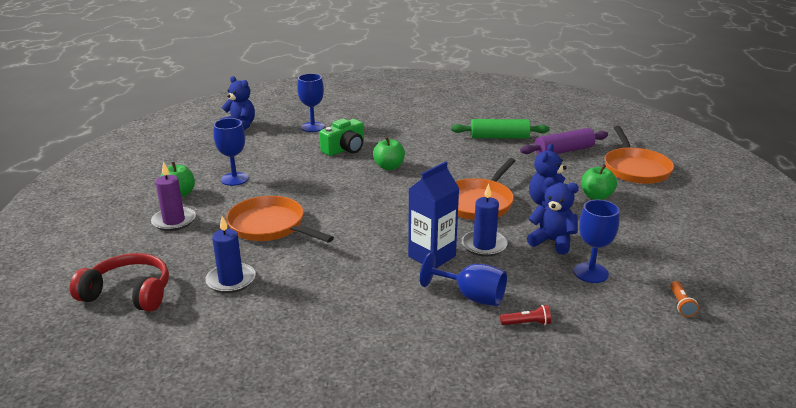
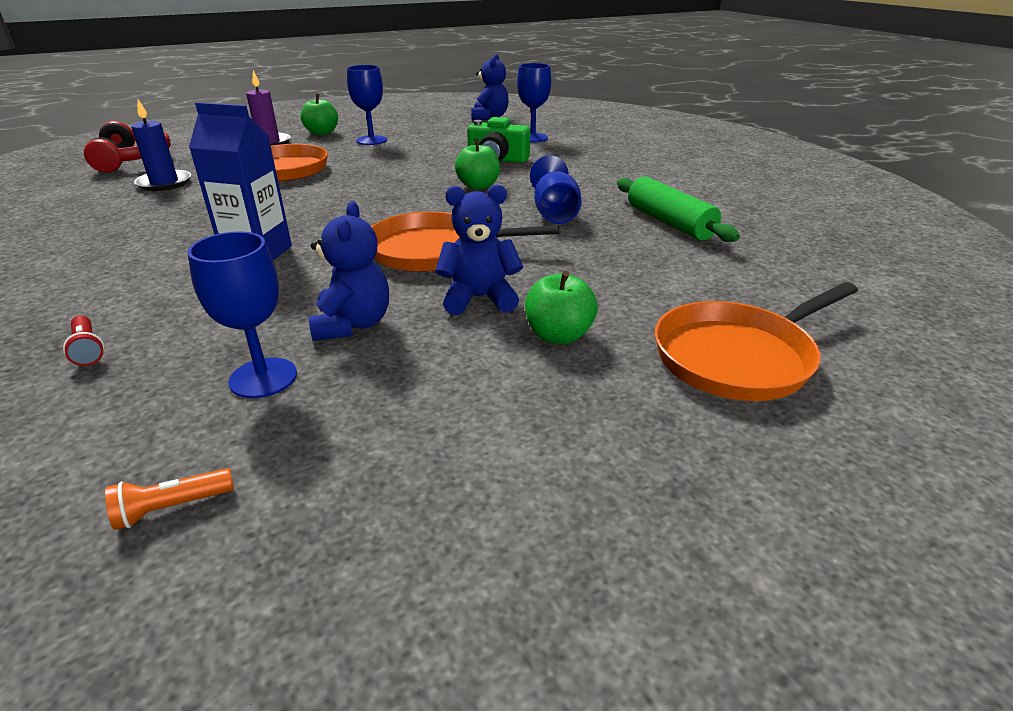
camera: 60 degrees right, 5 degrees up
blue goblet [420,252,507,306] -> blue goblet moved to [530,155,581,224]
blue candle [462,184,508,257] -> none
purple rolling pin [520,128,608,155] -> none

